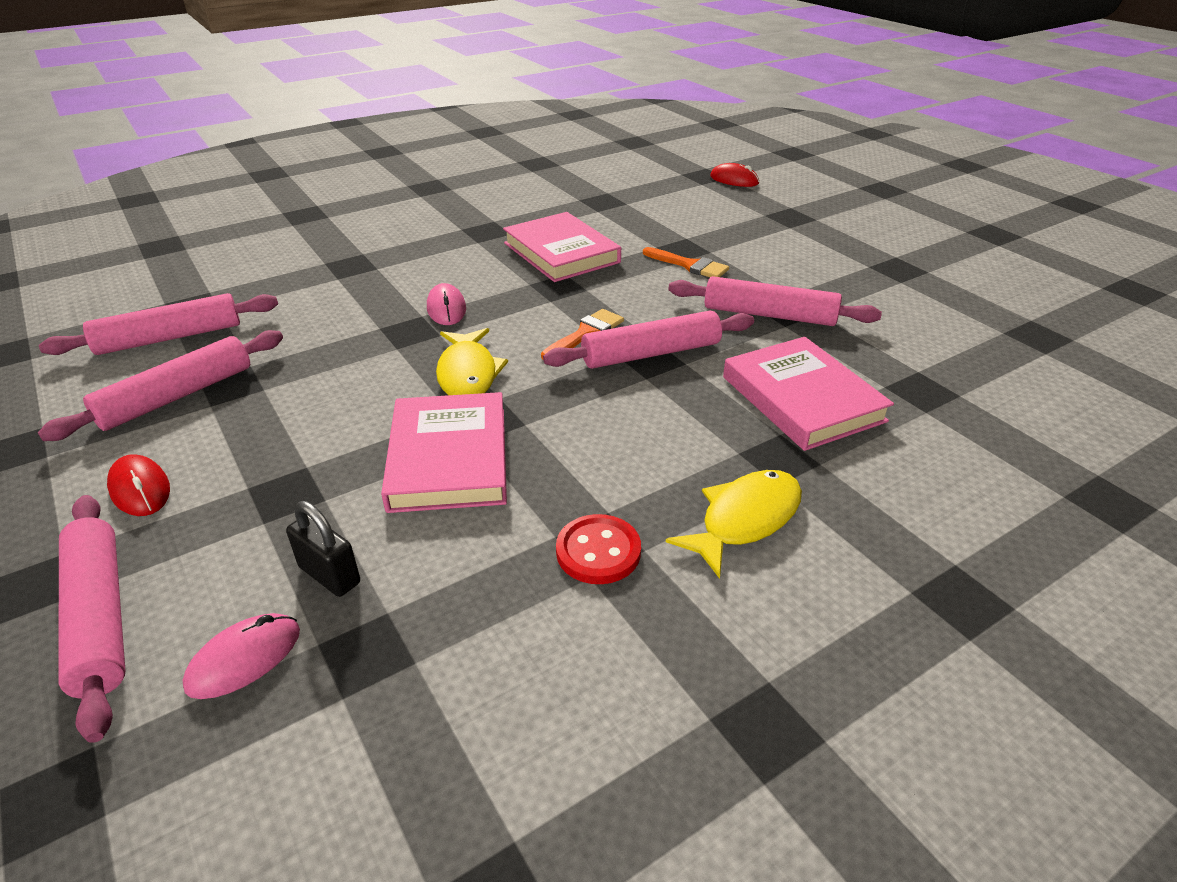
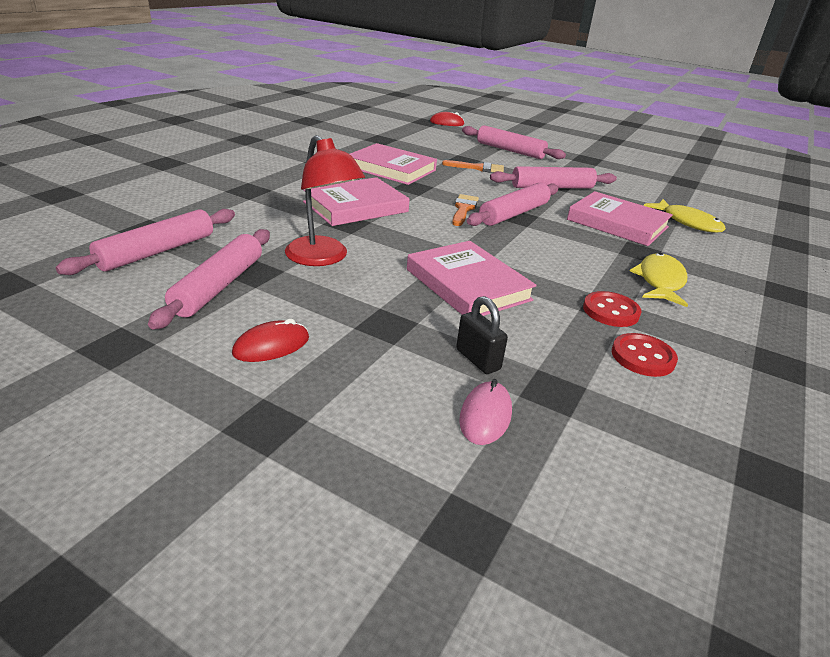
camera: 30 degrees left, 5 degrees down
pink rolling pin [58,495,125,743] -> pink rolling pin moved to [462,125,566,159]
red mouse [107,455,170,516] -> red mouse turned 60 degrees counterclockwise [232,318,309,362]
black padlock [286,501,360,597] -> black padlock turned 45 degrees clockwise [456,296,508,374]
pink mouse [427,283,466,325] -> pink book [303,177,409,226]
yellow fish [436,328,508,395] -> yellow fish moved to [644,199,726,233]
none -> red lamp [285,135,365,266]
none -> red button [612,333,678,377]

